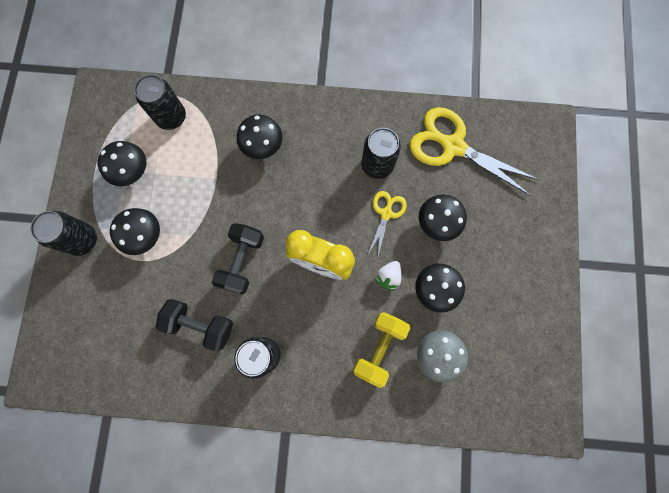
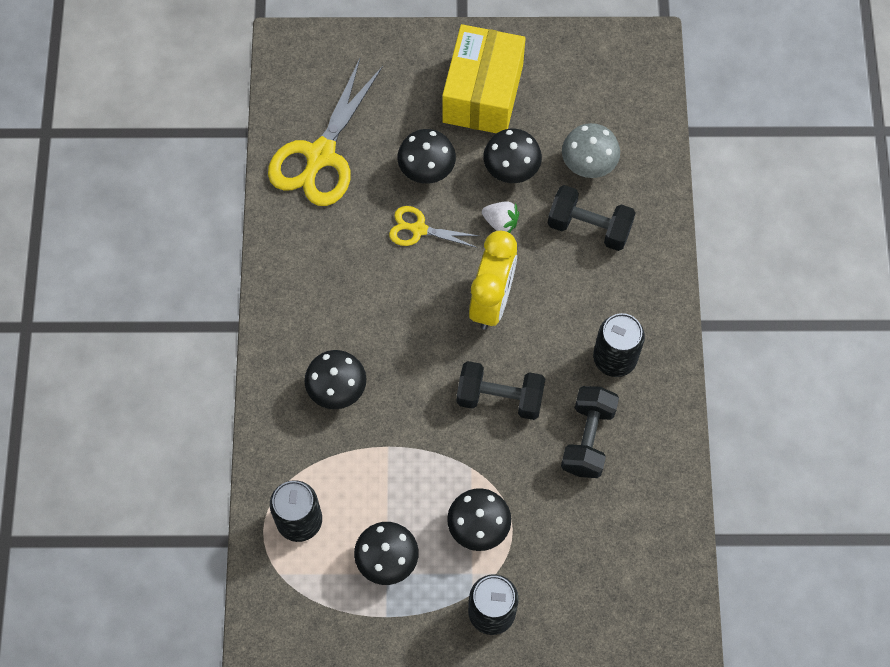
camera: 95 degrees left, 10 degrees down
yellow dumbbell [353,312,410,388] -> black dumbbell [548,185,635,251]
black can [362,128,401,179] -> none
none -> yellow box [442,24,526,133]

